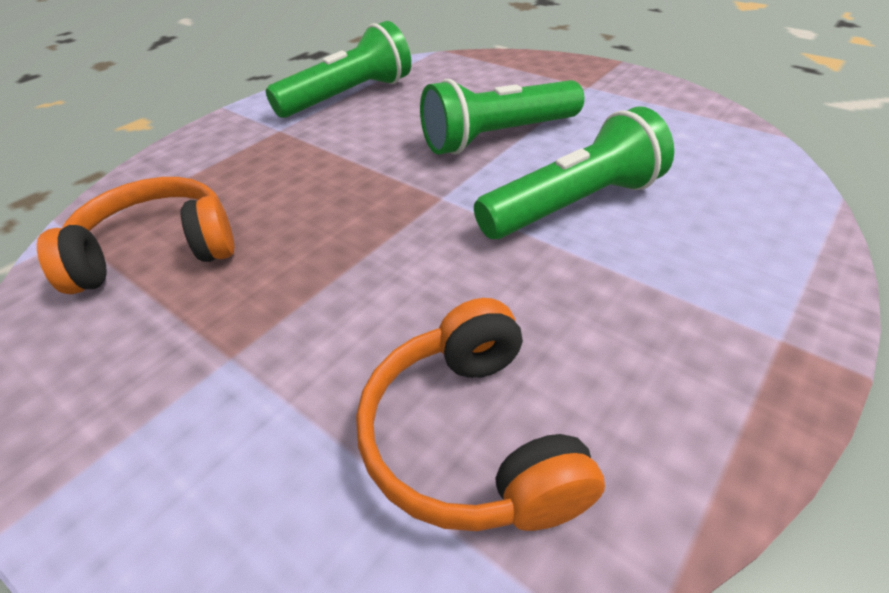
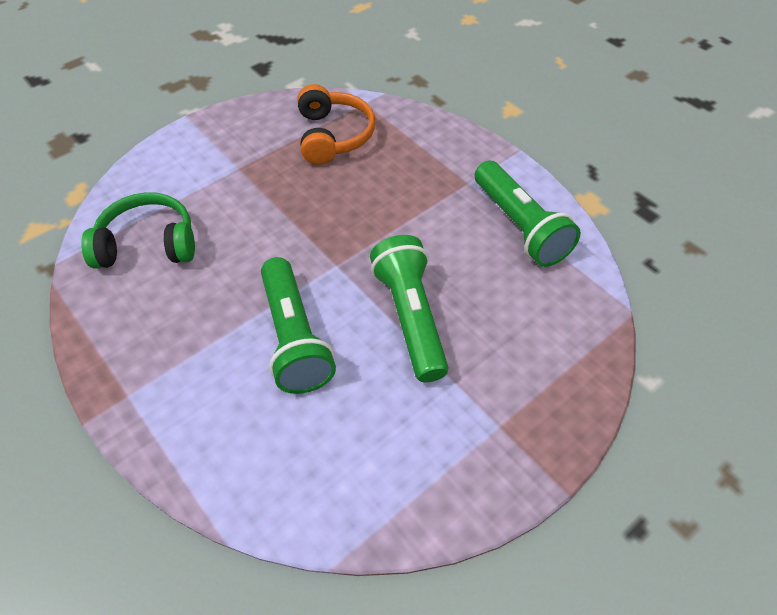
camera: 100 degrees right, 10 degrees up
orange headphones [356,298,605,531] -> green headphones [81,192,195,269]

